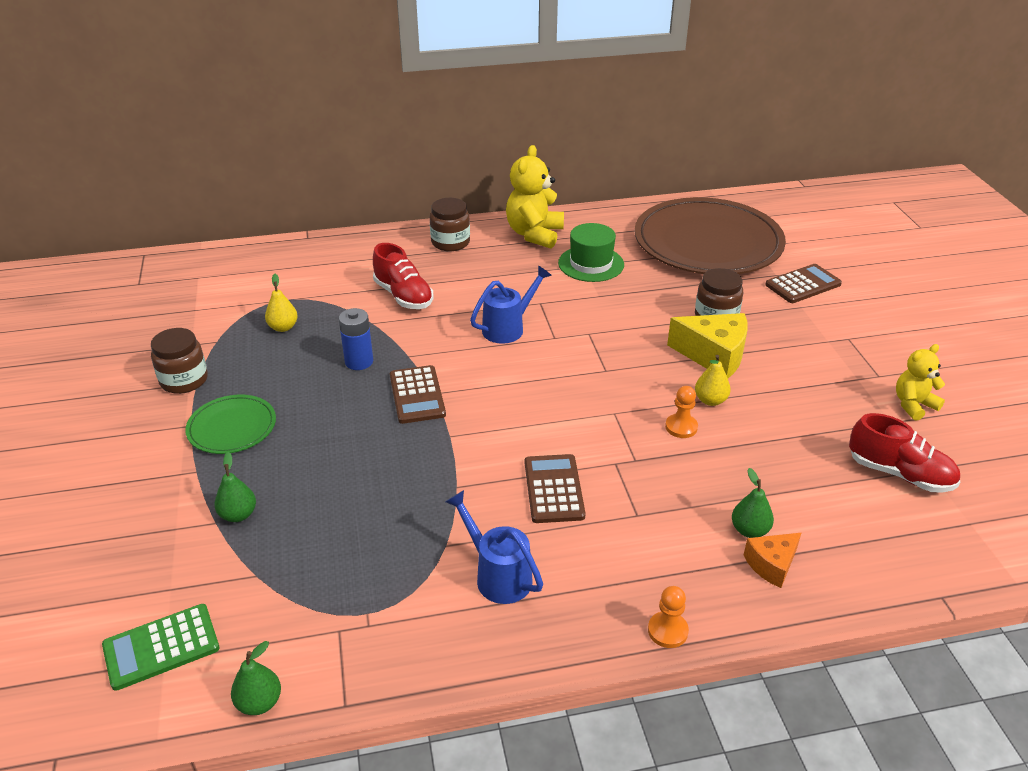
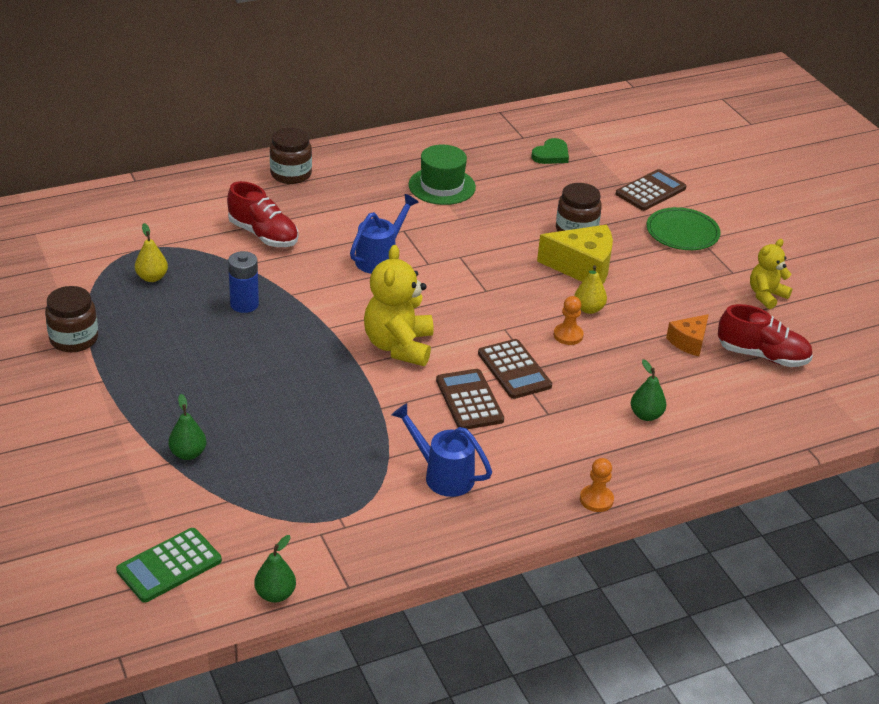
camera: 15 degrees left, 0 degrees up
green plate [185,395,276,454] -> green plate moved to [646,207,721,250]
brown calculator [390,365,446,424] -> brown calculator moved to [478,339,552,399]
yellow teddy bear [506,145,564,249] -> yellow teddy bear moved to [364,245,434,366]
brown plate [634,197,786,274] -> green heart [531,138,569,164]
orange cheese [744,533,801,588] -> orange cheese moved to [666,314,709,356]

